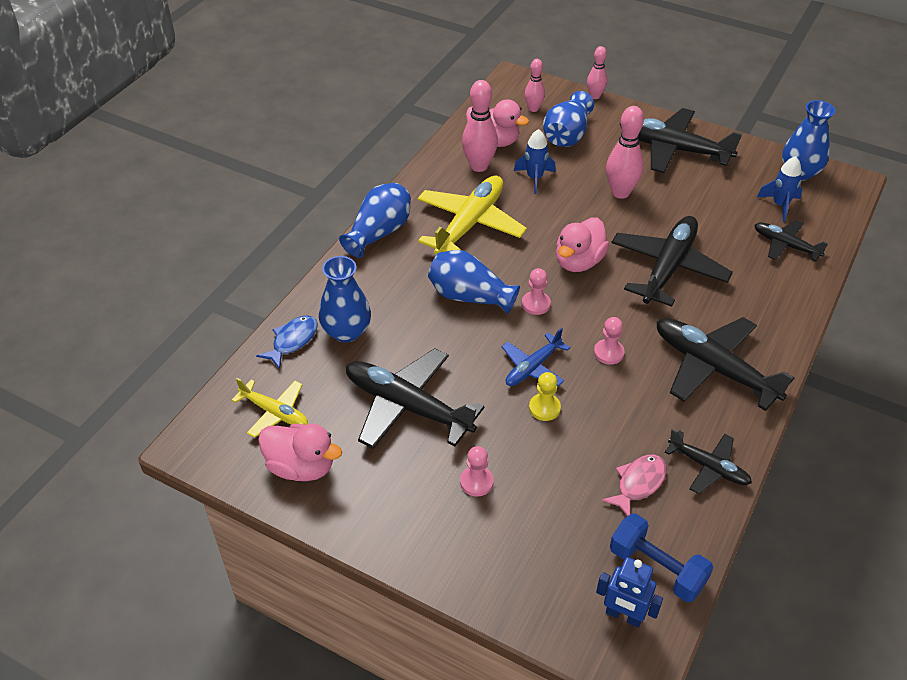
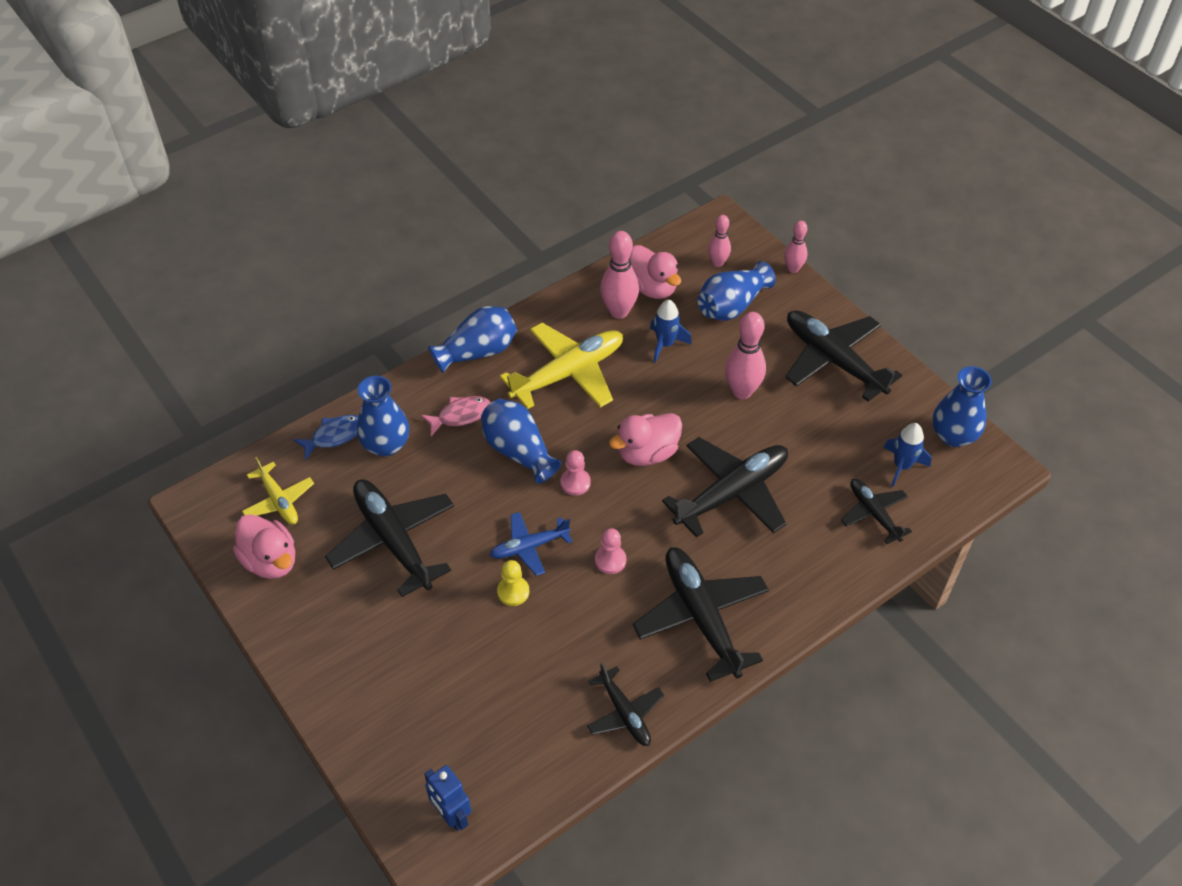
camera: 25 degrees right, 5 degrees up
pink pawn [460,446,494,496] -> none
pink fish [602,455,667,516] -> pink fish moved to [421,396,491,436]
blue dumbbell [610,513,713,602] -> none

